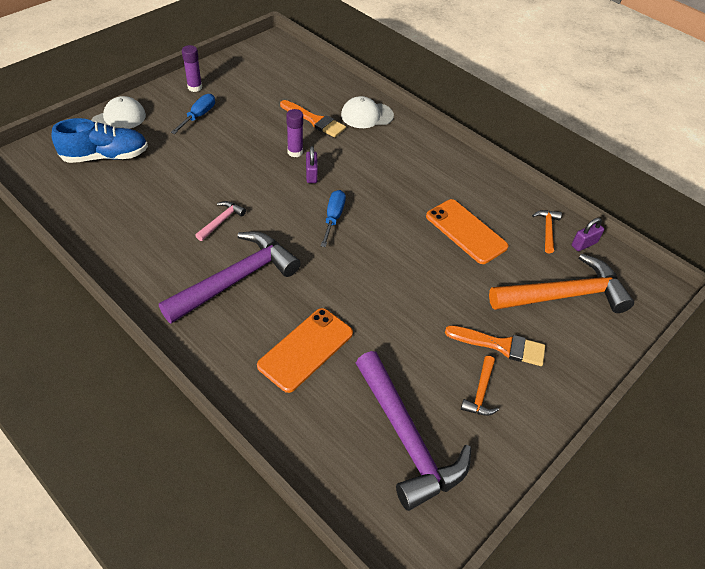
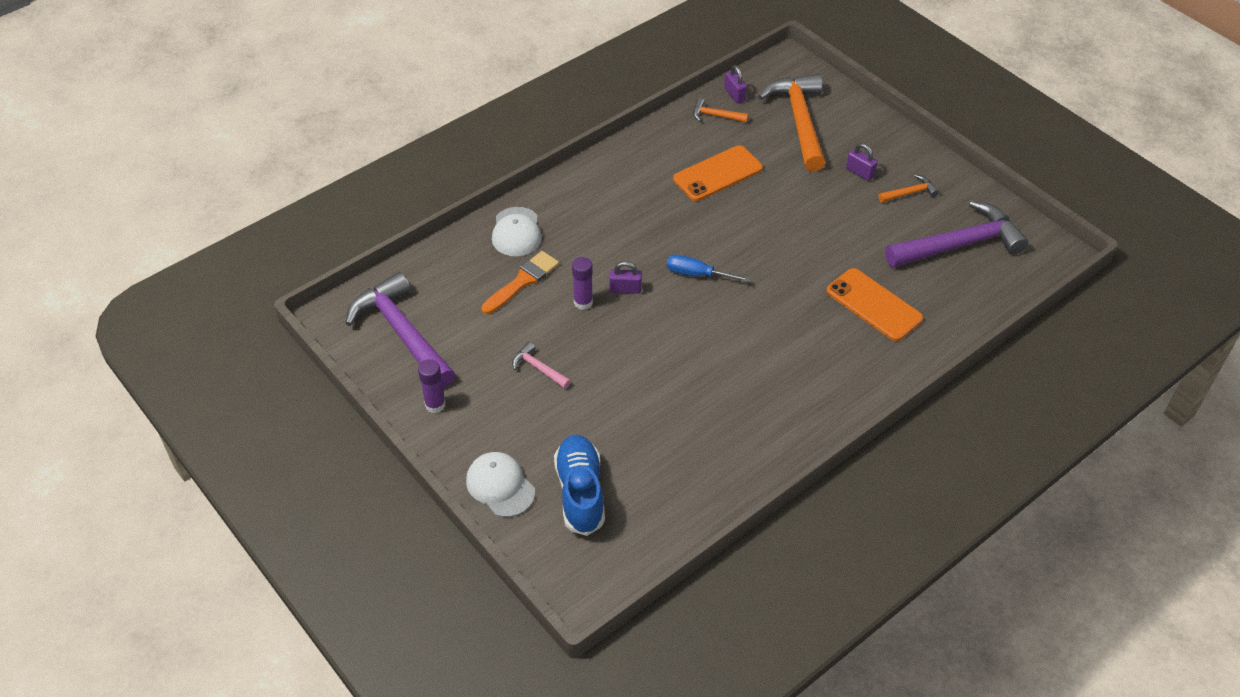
camera: 80 degrees left, 0 degrees up
purple hammer [159,231,301,324] -> purple hammer moved to [345,272,456,388]
blue screwdriver [171,94,215,134] -> none
pink hammer [195,201,246,241] -> pink hammer moved to [512,342,571,389]
orange brush [445,325,545,366] -> purple padlock [846,143,878,181]
orange hammer [461,356,499,416] -> orange hammer turned 45 degrees counterclockwise [879,175,939,203]

